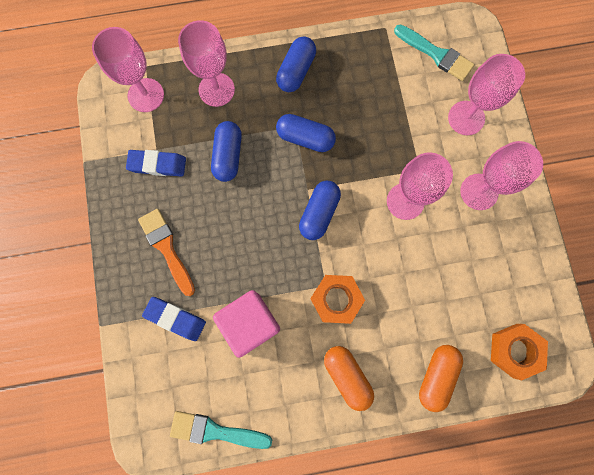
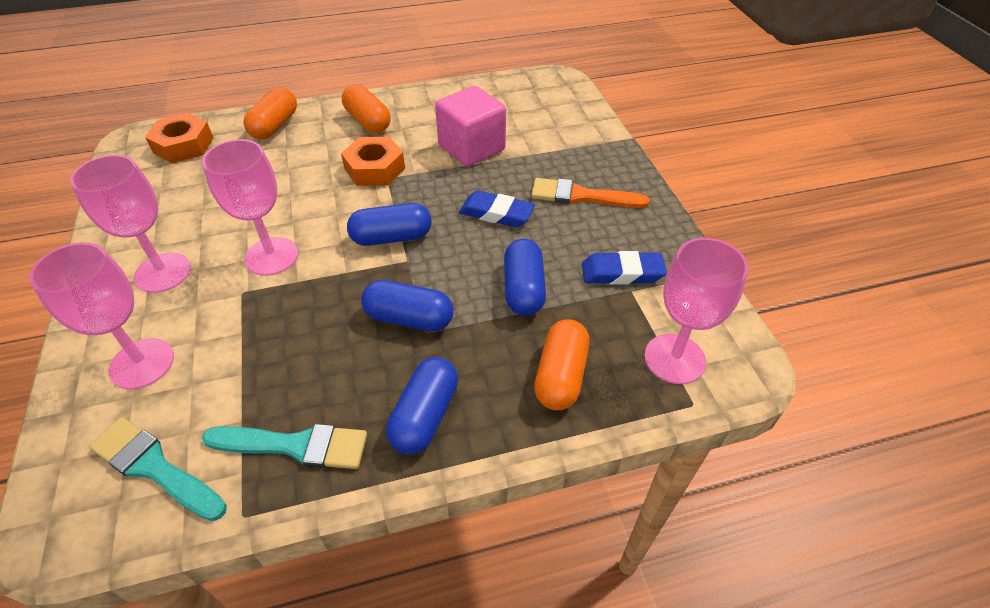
camera: 175 degrees right, 30 degrees down
orange brush [138,209,195,296] -> orange brush turned 135 degrees clockwise [531,178,650,208]
blue eraser [142,297,206,341] -> blue eraser moved to [459,190,535,227]
turquoise brush [170,411,272,449] -> turquoise brush moved to [202,424,367,469]
pink goblet [178,20,235,107] -> orange capsule [534,319,589,410]
blue capsule [299,181,341,240] -> blue capsule turned 60 degrees clockwise [347,203,432,246]

